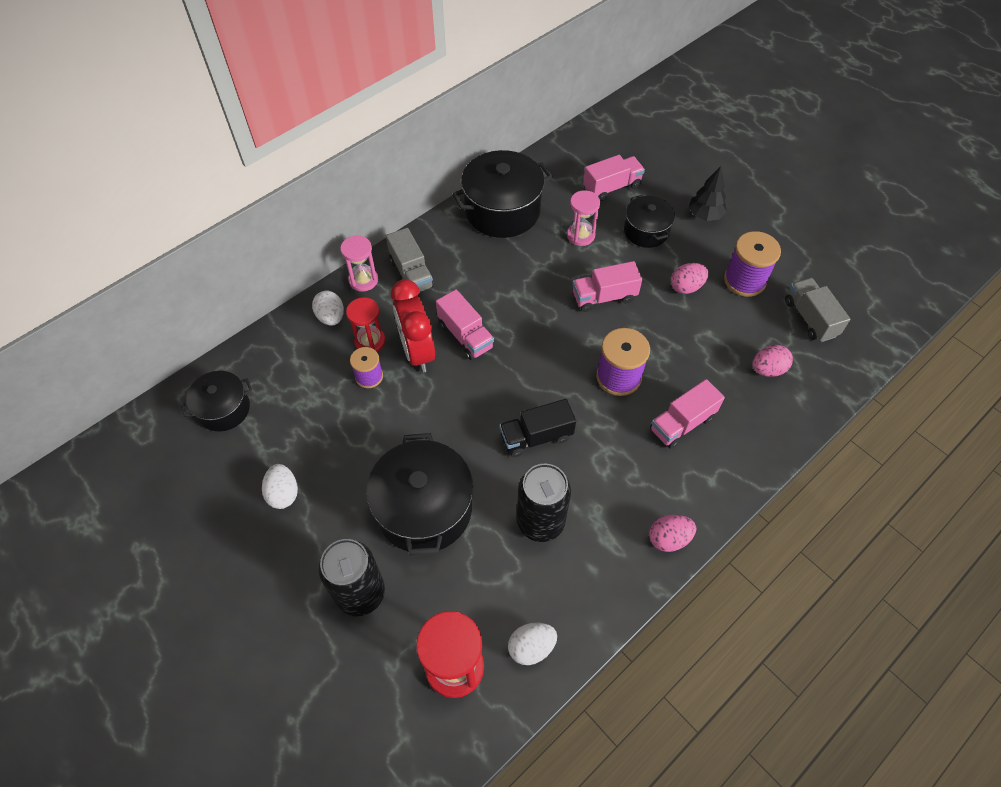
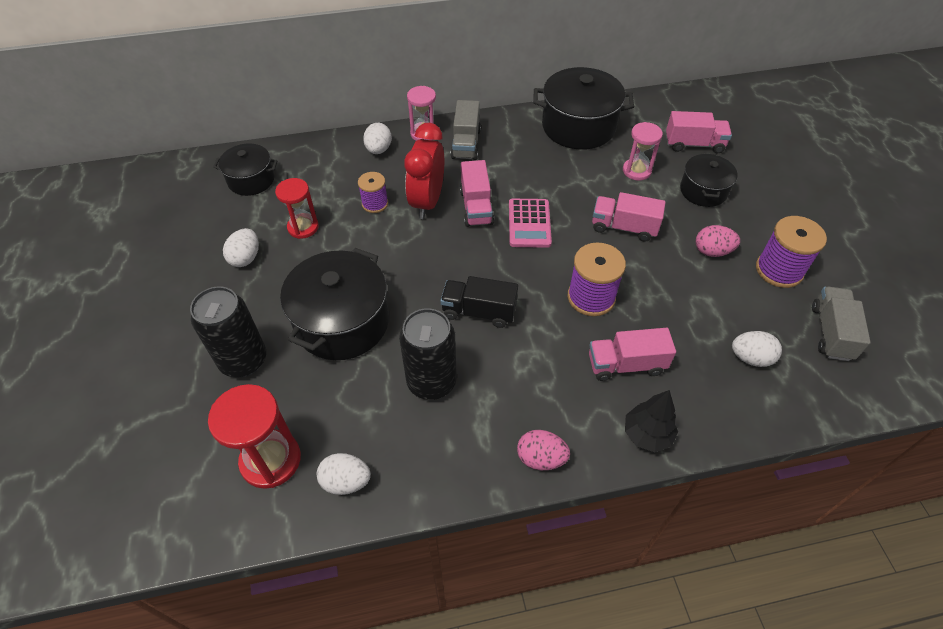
camera: 30 degrees right, 5 degrees down
red hourglass [346,297,386,352] -> red hourglass moved to [275,178,319,239]
black tree [689,166,727,221] -> black tree moved to [625,390,678,452]
pink egg [752,345,793,377] -> white egg [732,331,782,367]
none -> pink calculator [509,199,552,248]

